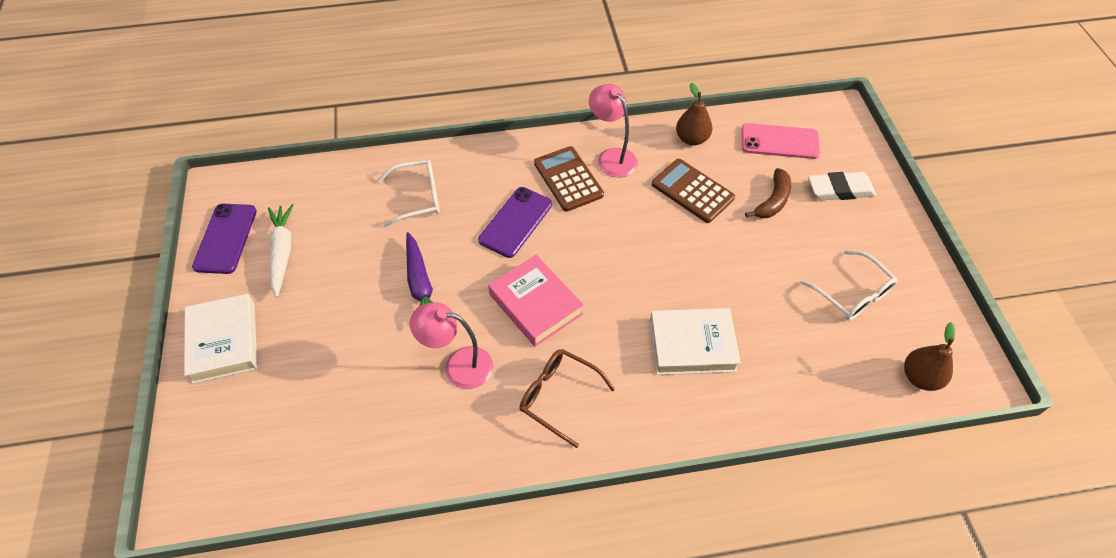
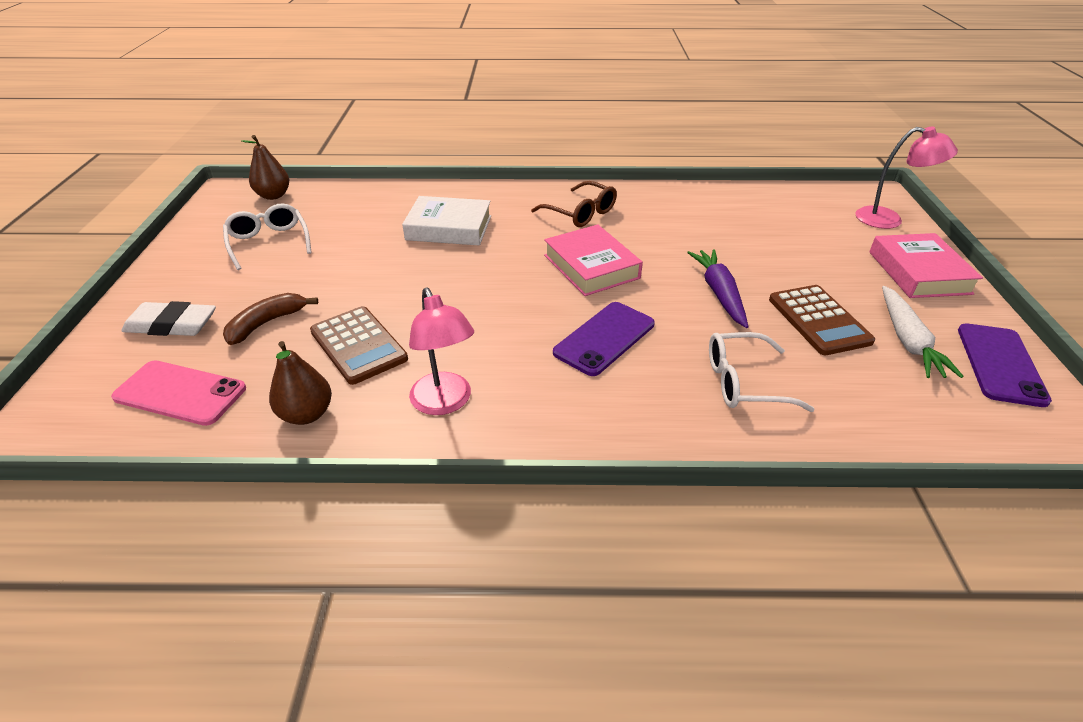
camera: 170 degrees left, 15 degrees down
white book [184,294,258,384] -> pink book [869,233,983,298]
pink lamp [410,302,493,389] -> pink lamp moved to [855,126,958,229]
brown calculator [534,146,604,212] -> brown calculator moved to [769,285,875,355]

